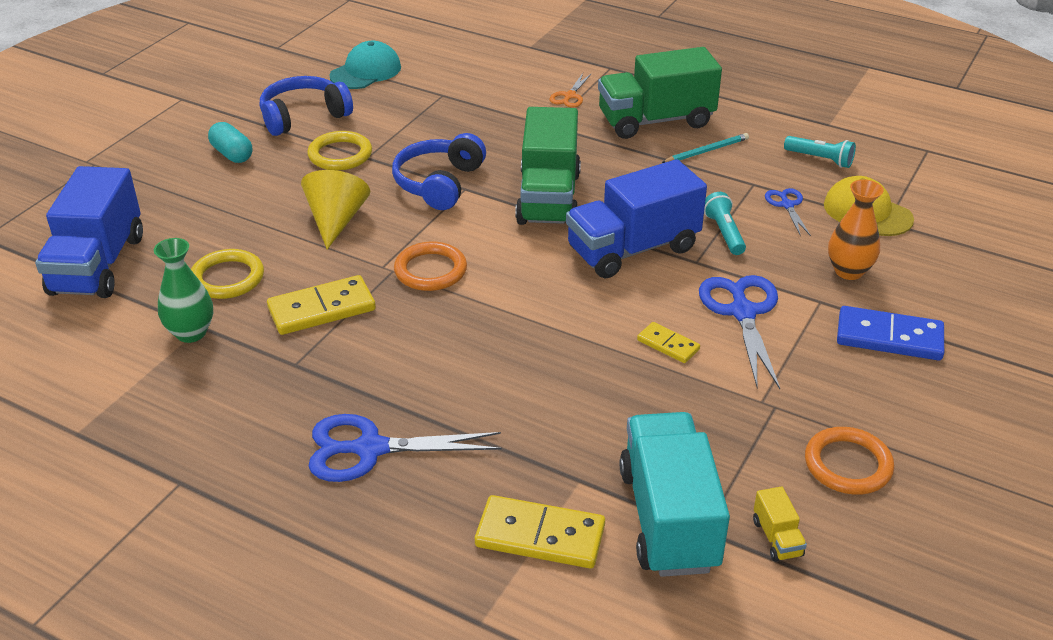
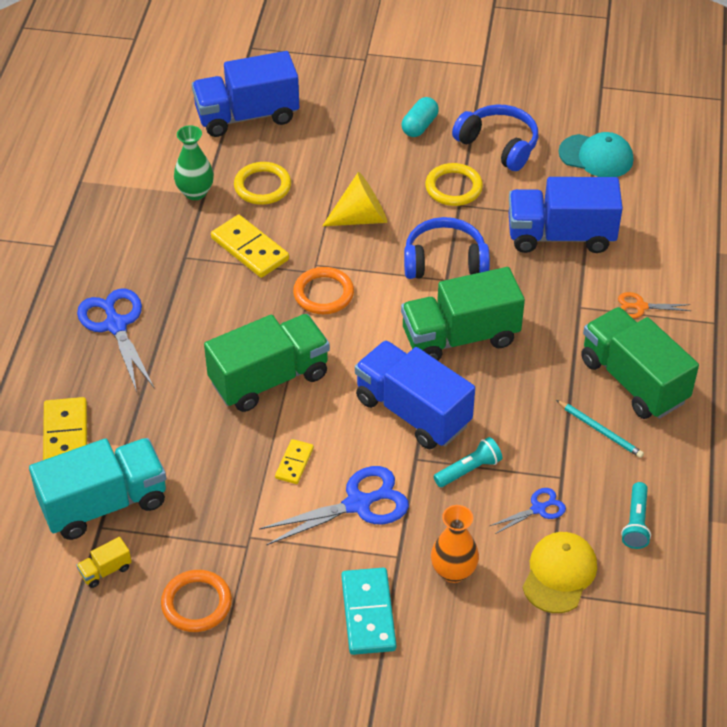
camera: 70 degrees right, 10 degrees up
blue domino [837,306,944,361] -> turquoise domino [341,568,396,655]
none -> green truck [204,314,330,412]
none -> blue truck [509,177,623,253]

